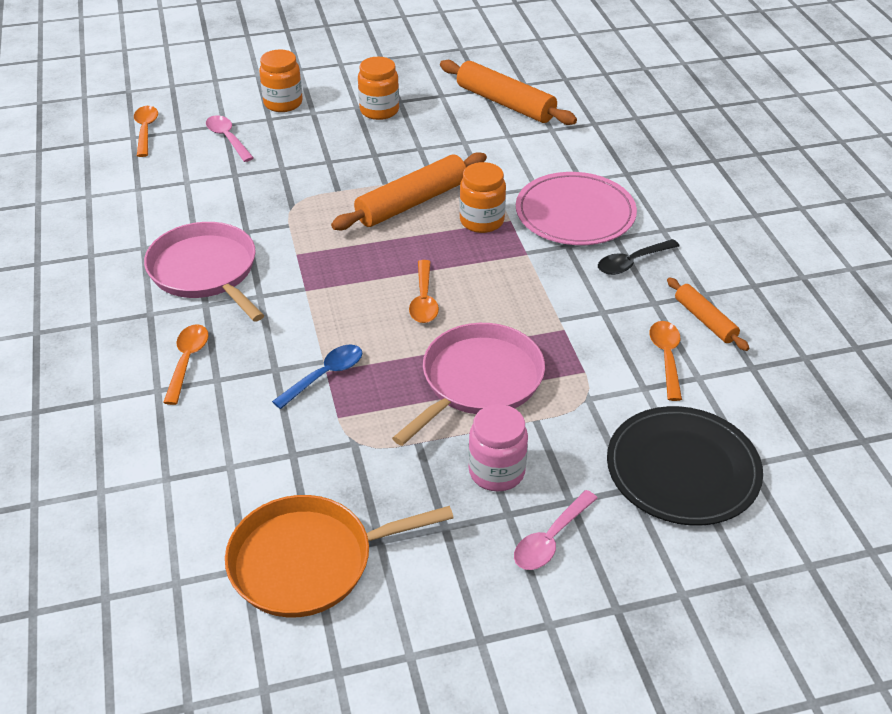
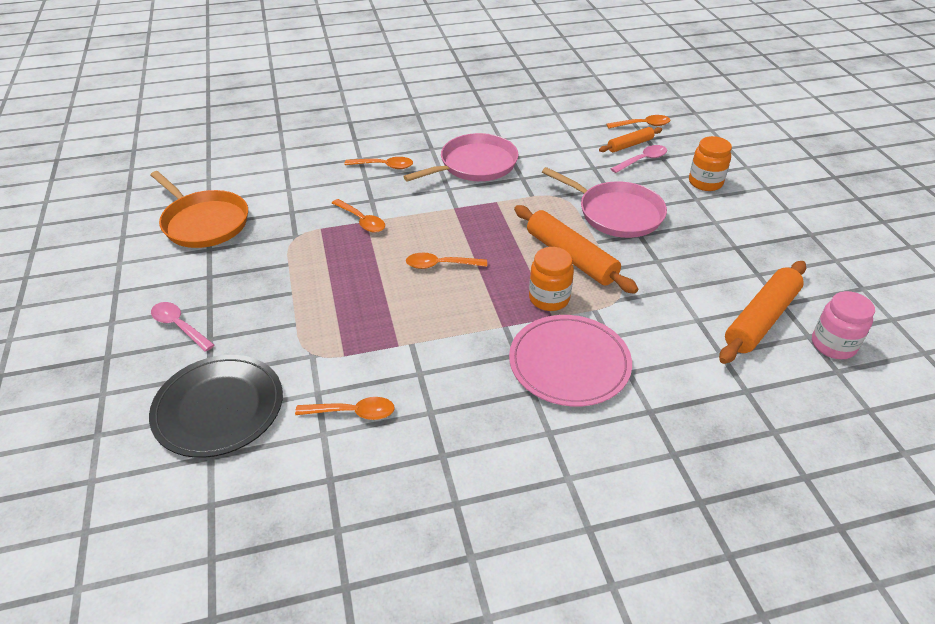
camera: 90 degrees right, 0 degrees up
orange pan [225,495,454,617] -> orange pan turned 150 degrees clockwise [150,171,248,248]
blue spoon [272,345,362,409] -> orange spoon [332,199,385,233]
orange jar [358,57,399,120] -> none
pink pan [392,323,545,446] -> pink pan moved to [542,167,667,238]
pink jar [468,404,528,492] -> pink jar moved to [812,291,875,359]
black spoon [598,239,679,275] -> none
orange rolling pin [667,278,749,351] -> orange rolling pin moved to [599,127,662,152]

